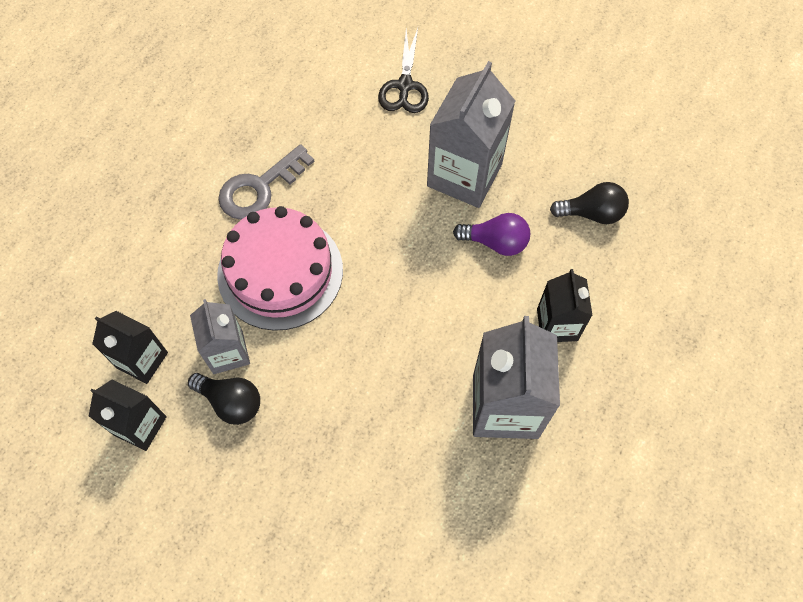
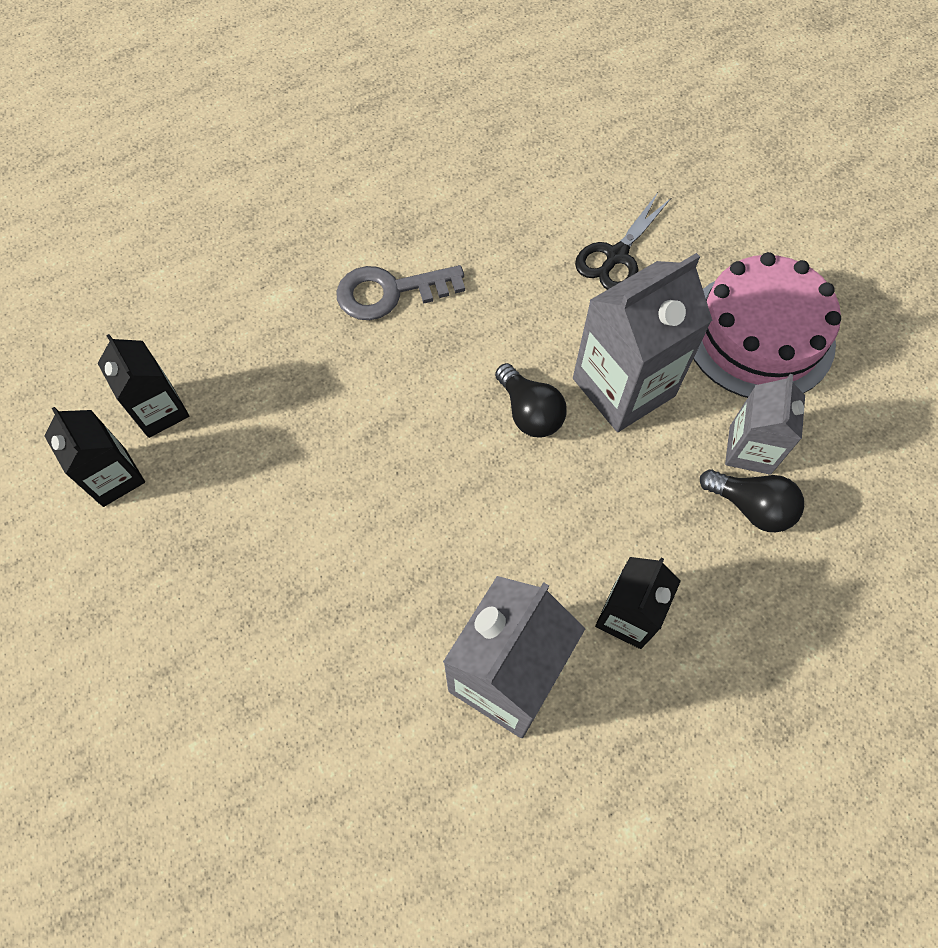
camera: 30 degrees right, 0 degrees up
black light bulb [188,373,260,425] -> black light bulb moved to [495,363,567,438]
grey carton [190,299,250,374] -> grey carton moved to [725,374,805,475]
pink cake [217,206,343,331] -> pink cake moved to [693,252,841,398]
purple light bulb [453,213,530,256] -> none

